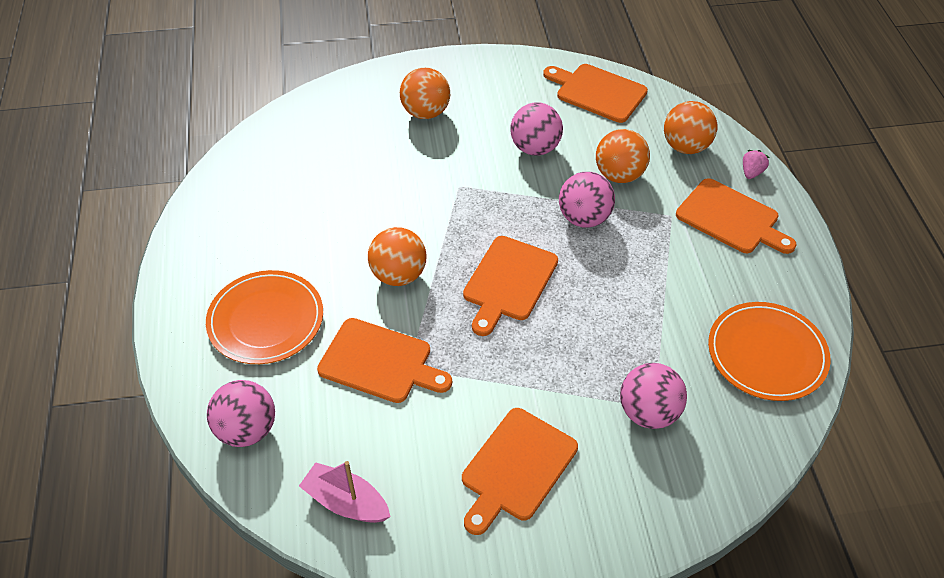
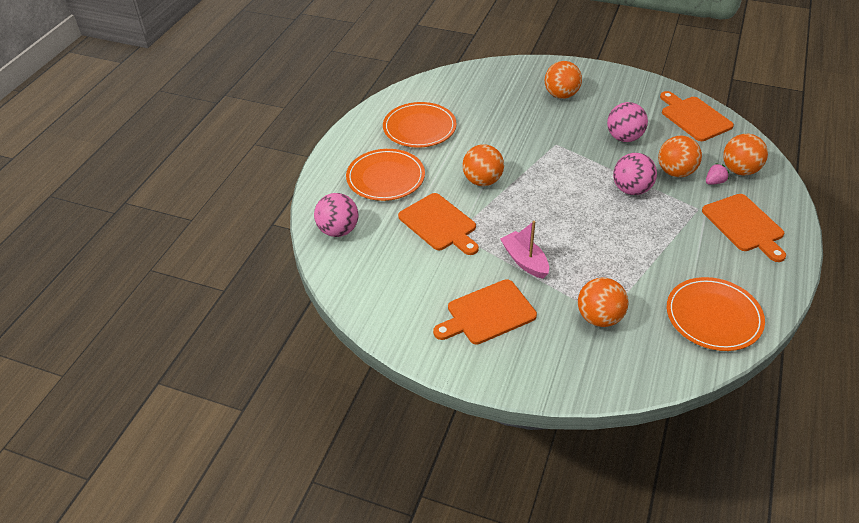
camera: 30 degrees right, 5 degrees down
pink boat [299,461,391,523] -> pink boat moved to [500,221,549,279]
orange cutting board [463,236,558,336] -> none
pink ball [620,363,687,429] -> orange ball [578,278,628,327]
pink strawberry [743,150,770,179] -> pink strawberry moved to [706,163,729,185]
none -> orange plate [383,102,457,148]

